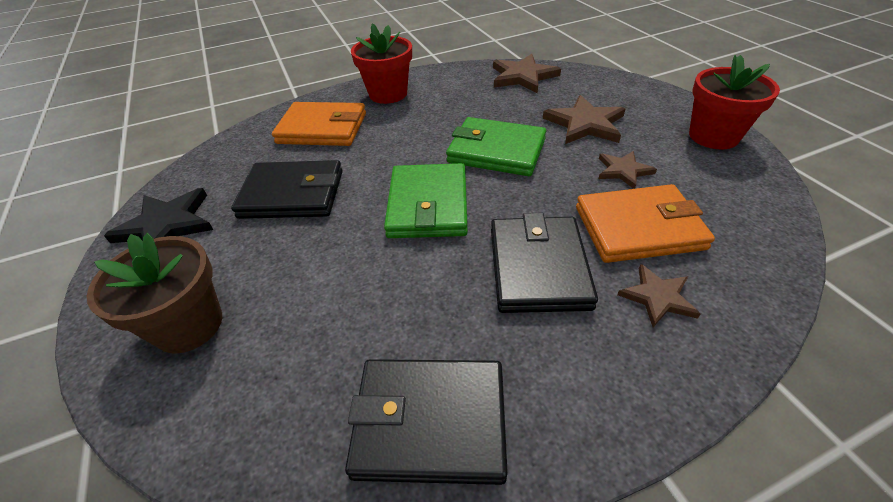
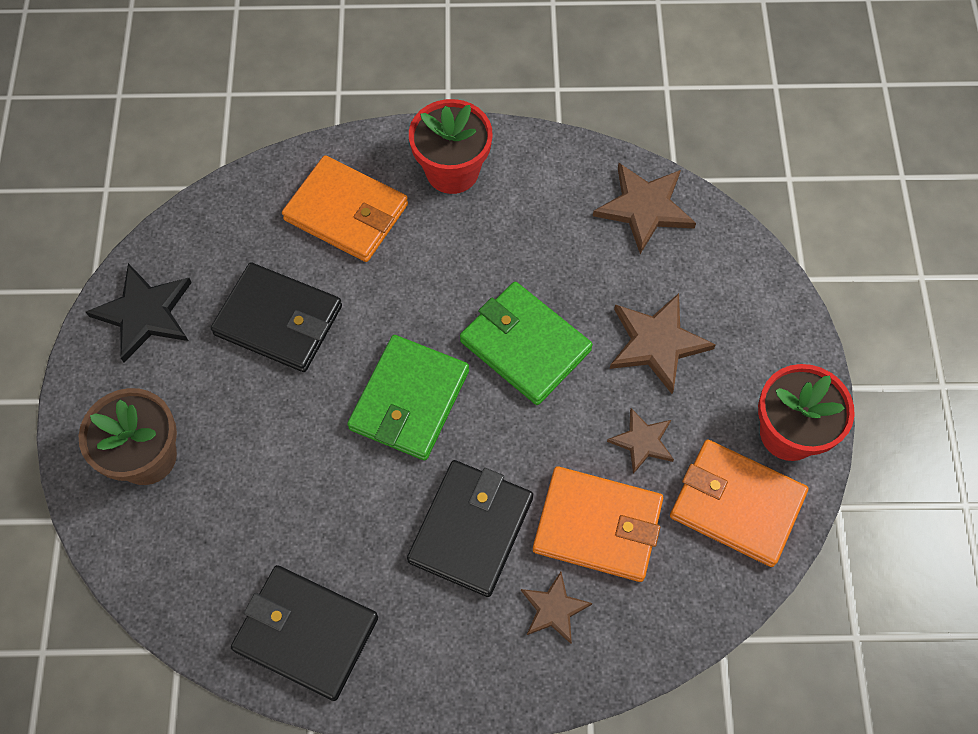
camera: 20 degrees right, 20 degrees up
none -> orange wallet [670,440,808,567]

